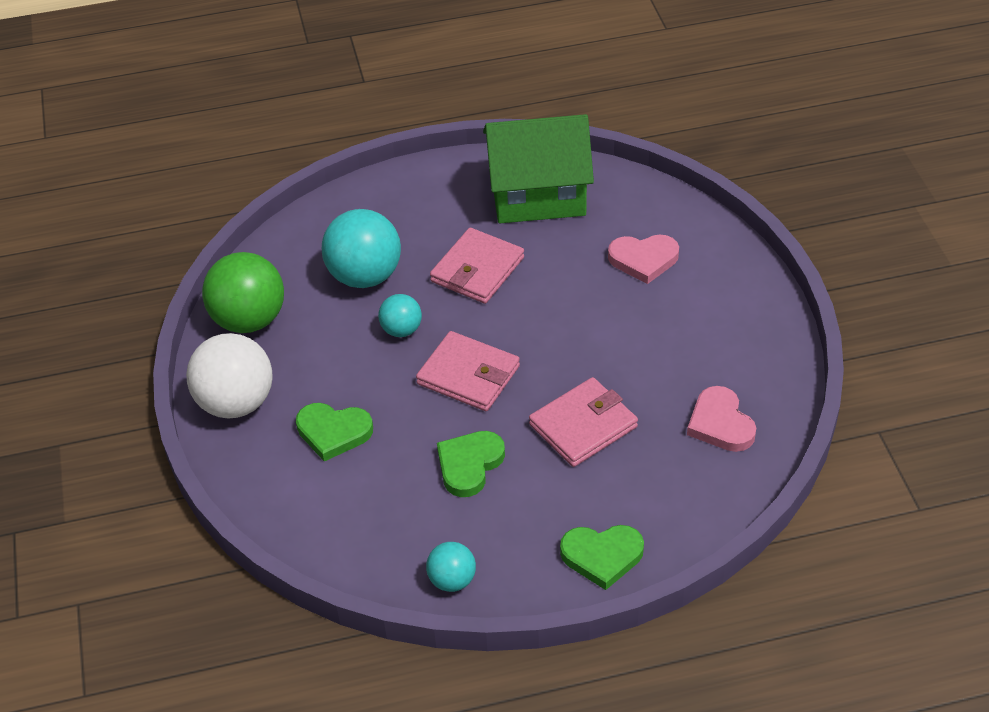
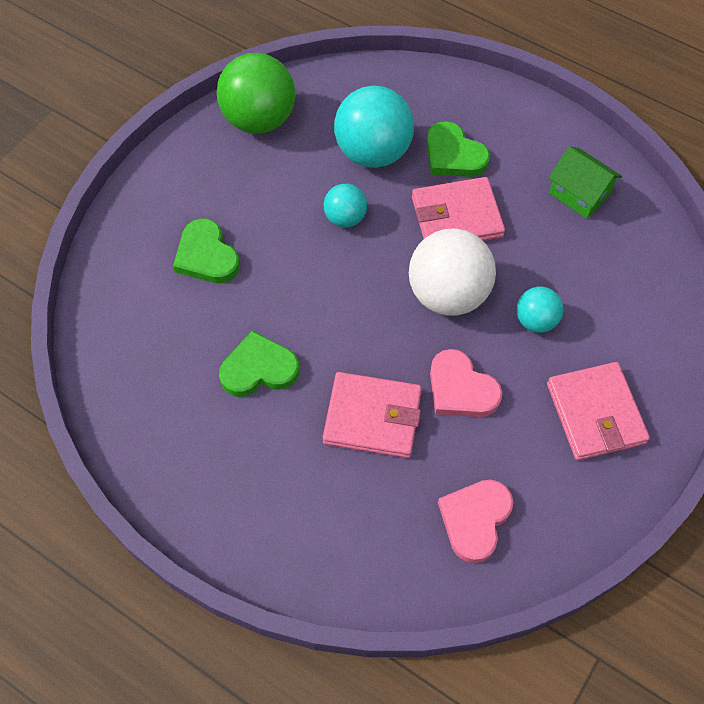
camera: 45 degrees right, 15 degrees up
white ball [186,333,273,419] -> white ball moved to [409,228,496,316]
pink wallet [416,331,520,411] -> pink wallet moved to [547,362,650,460]
turquoise ball [426,542,476,592] -> turquoise ball moved to [517,287,563,333]
green house [483,114,594,223] -> green house [549,146,622,219], size x0.51
green heart [560,525,644,590] -> green heart moved to [427,121,490,177]
pink heart [608,234,679,284] -> pink heart moved to [430,349,502,417]

